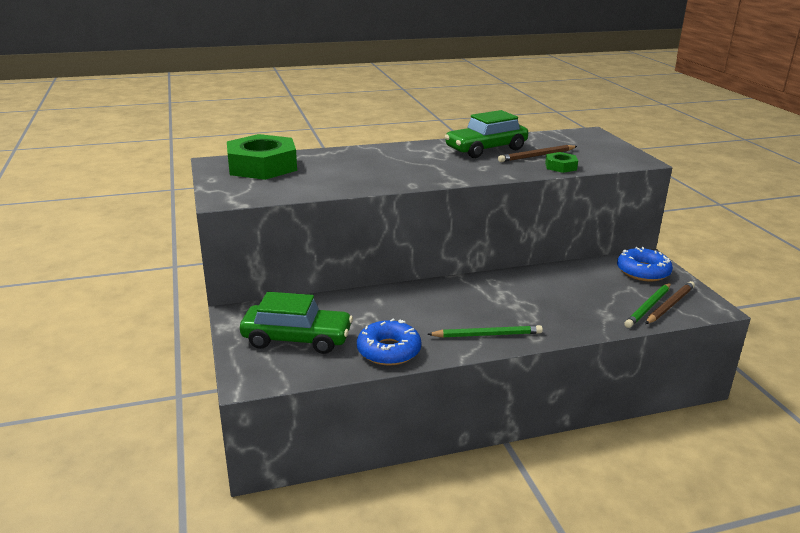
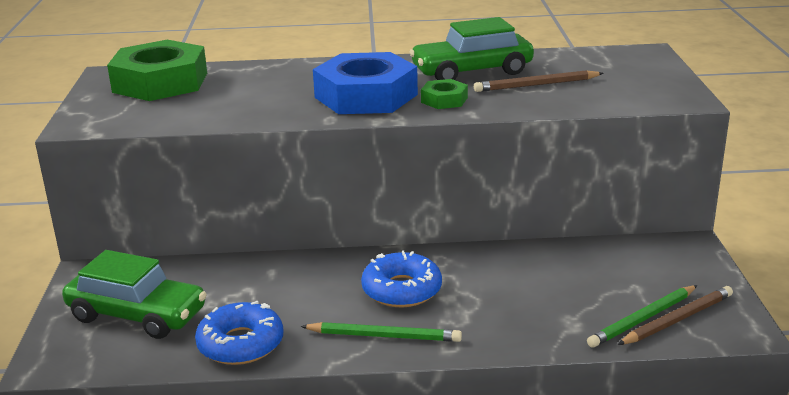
camera: 15 degrees right, 0 degrees up
green nut [545,152,578,173] -> green nut moved to [421,79,468,109]
blue donut [617,247,673,281] -> blue donut moved to [361,251,442,307]
none -> blue nut [313,52,418,114]

